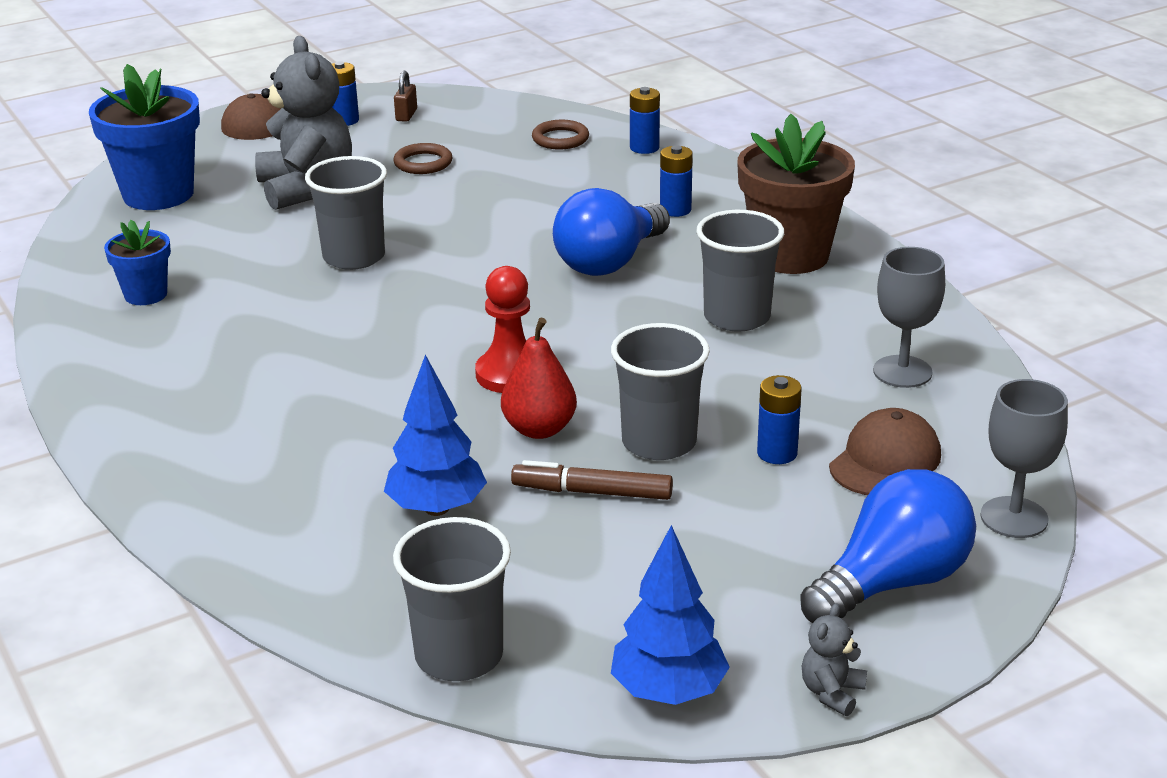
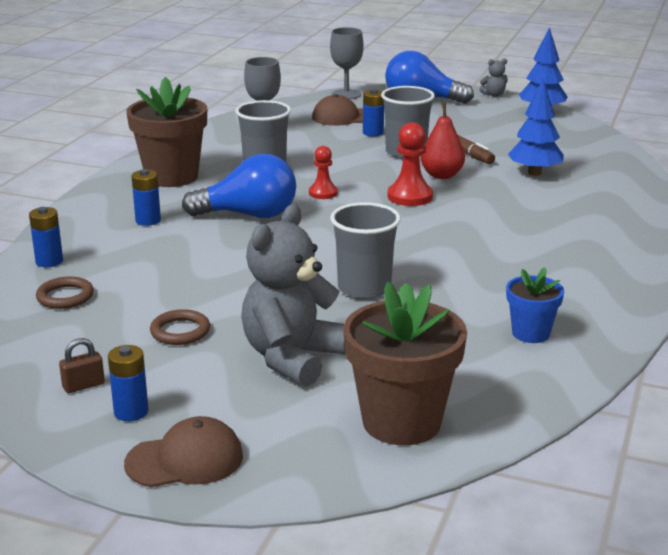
camera: 130 degrees left, 5 degrees down
blue flower pot [89,64,200,210] -> brown flower pot [344,282,467,445]
grey cup [393,517,511,681] -> none
none -> red pawn [309,146,338,199]

